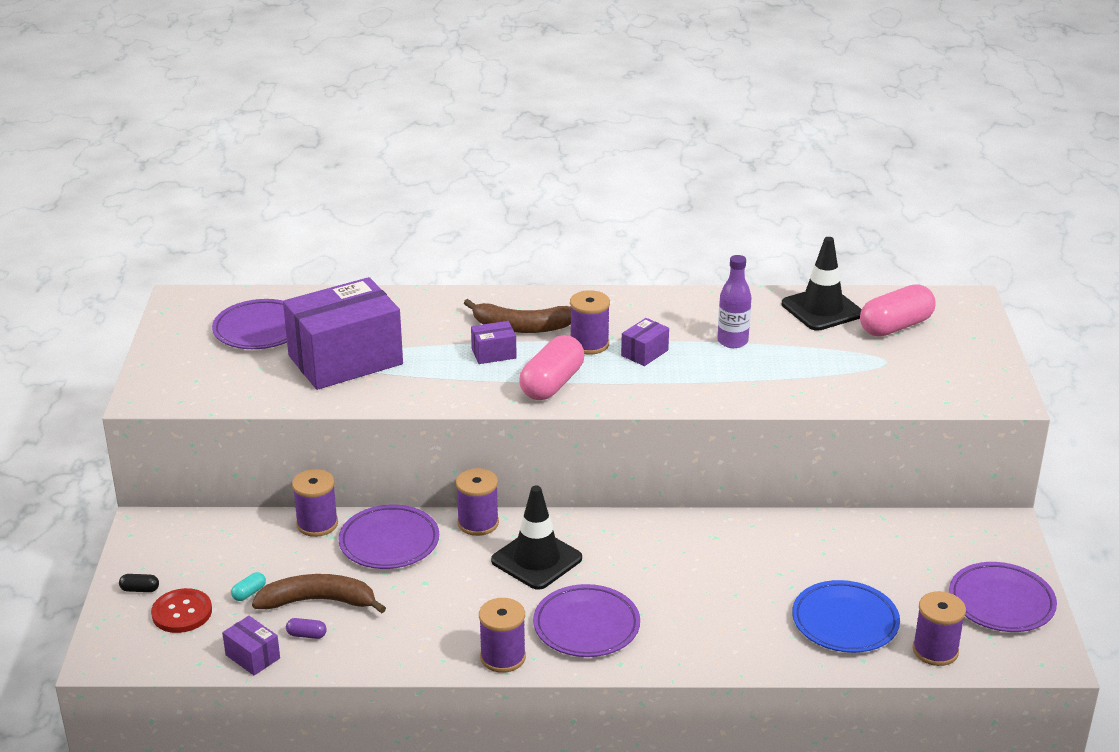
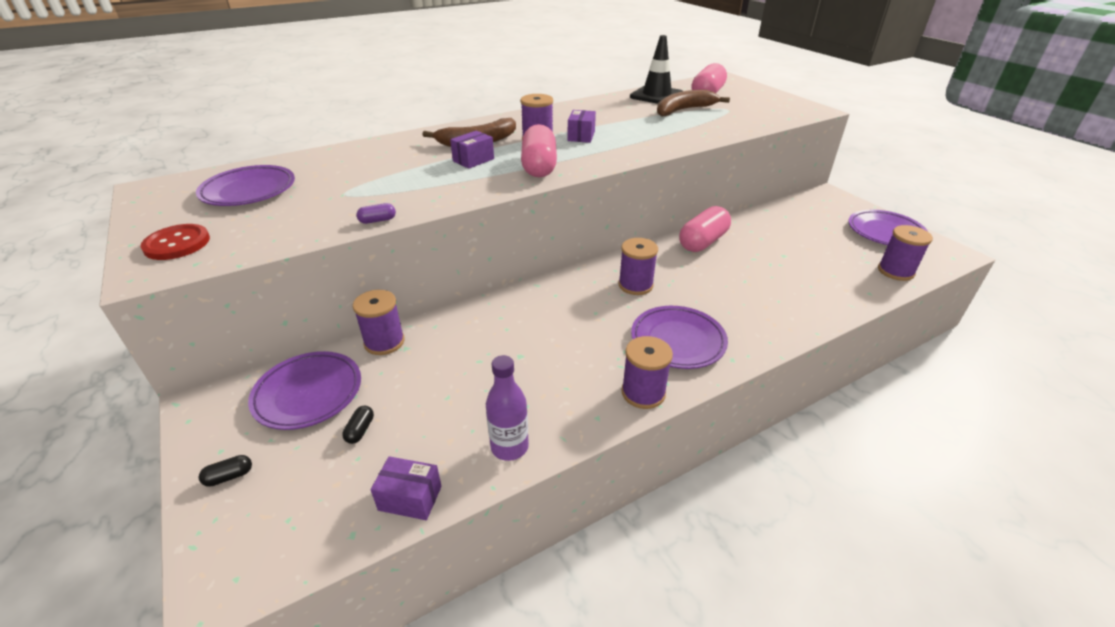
camera: 30 degrees left, 5 degrees up
red button [151,588,212,633] -> red button moved to [140,224,210,260]
turquoise capsule [231,572,266,601] -> black capsule [342,406,374,444]
brown banana [252,574,386,614] -> brown banana moved to [657,90,730,117]
purple box [283,277,403,390] -> none
purple capsule [286,618,327,639] -> purple capsule moved to [357,203,396,224]
purple plate [338,505,439,569] -> purple plate moved to [248,351,361,430]
purple spool [456,468,499,536] -> purple spool moved to [619,238,658,295]
black traffic cone [491,485,582,590] -> none
purple bottle [717,255,752,348] -> purple bottle moved to [486,355,529,461]
blue plate [792,580,900,653] -> none
none -> pink capsule [679,206,731,252]

